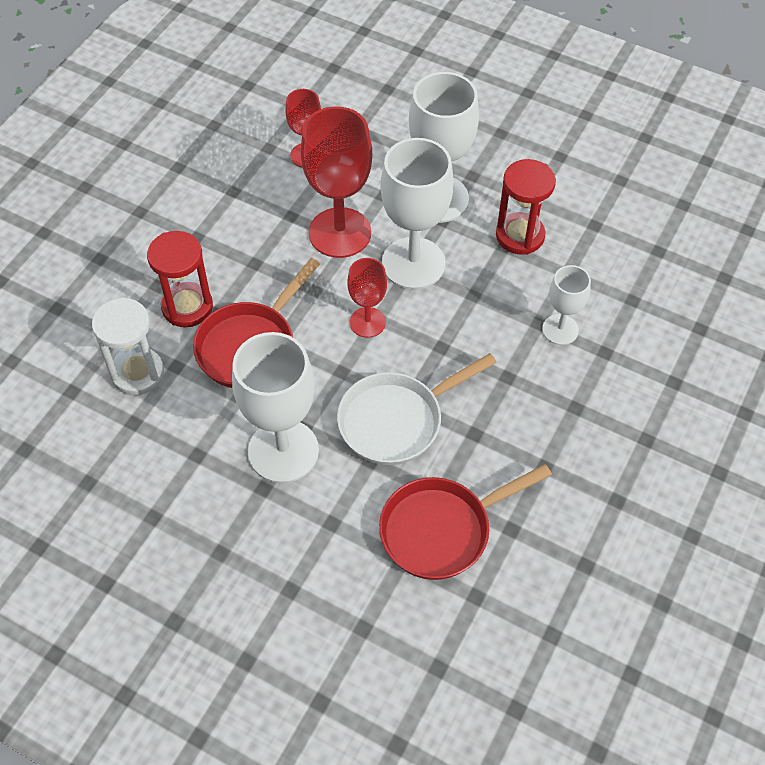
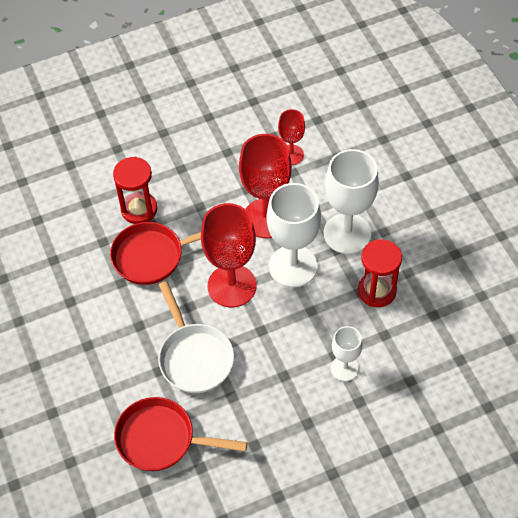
camera: 40 degrees right, 0 degrees up
white hourglass [92,297,164,395] -> none
white goblet [232,332,319,483] -> none
white pan [337,353,497,465] -> white pan turned 120 degrees counterclockwise [158,281,234,393]
red goblet [347,258,387,338] -> red goblet [201,203,256,307], size x1.82

